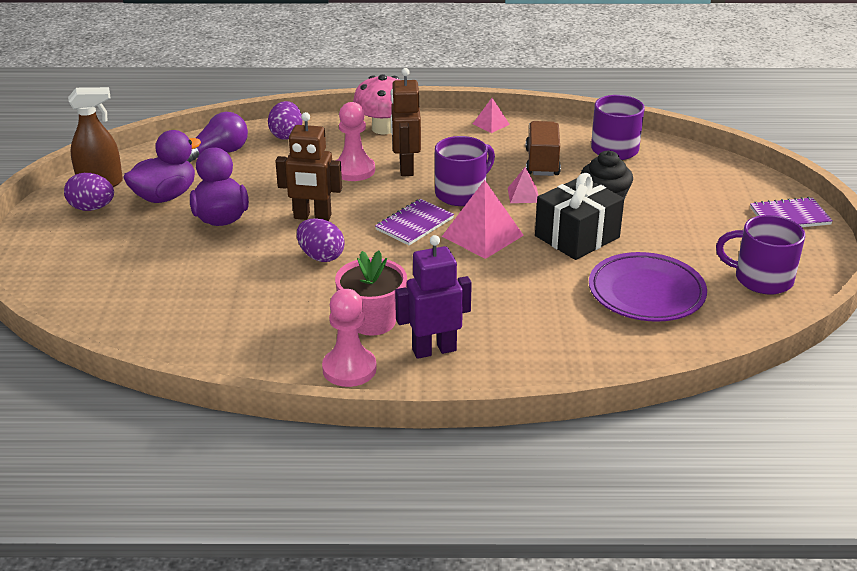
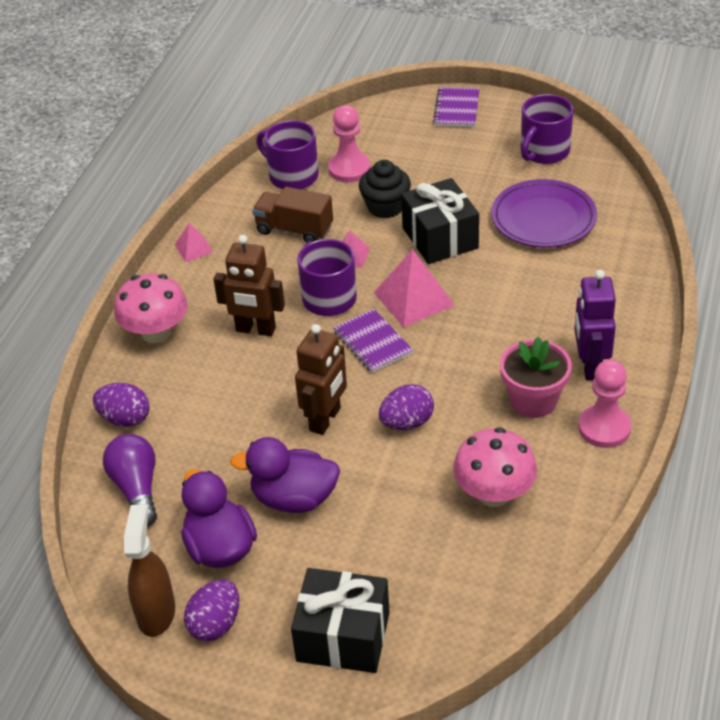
camera: 70 degrees left, 10 degrees up
pink pawn [336,102,375,181] -> pink pawn moved to [328,105,370,182]
none -> black gift [291,568,390,673]
none -> pink mushroom [453,427,537,507]

